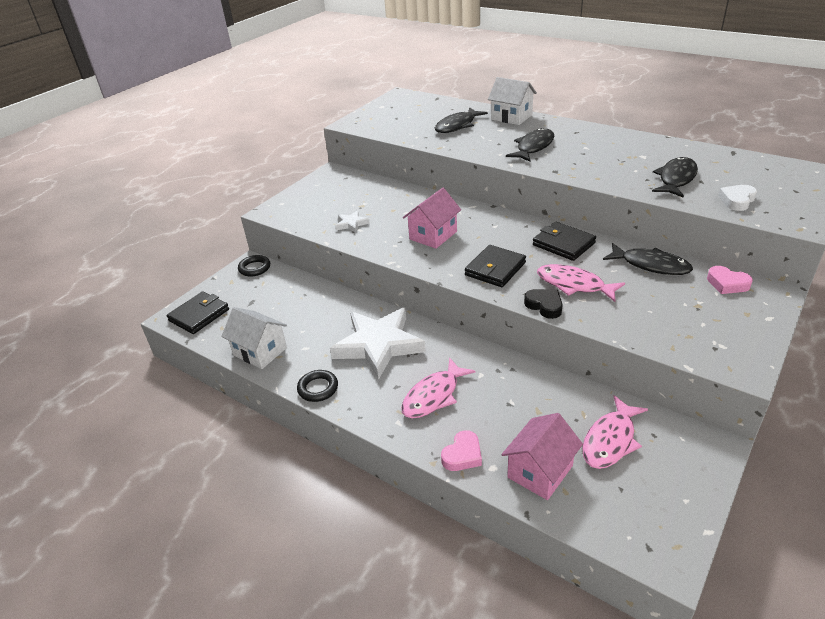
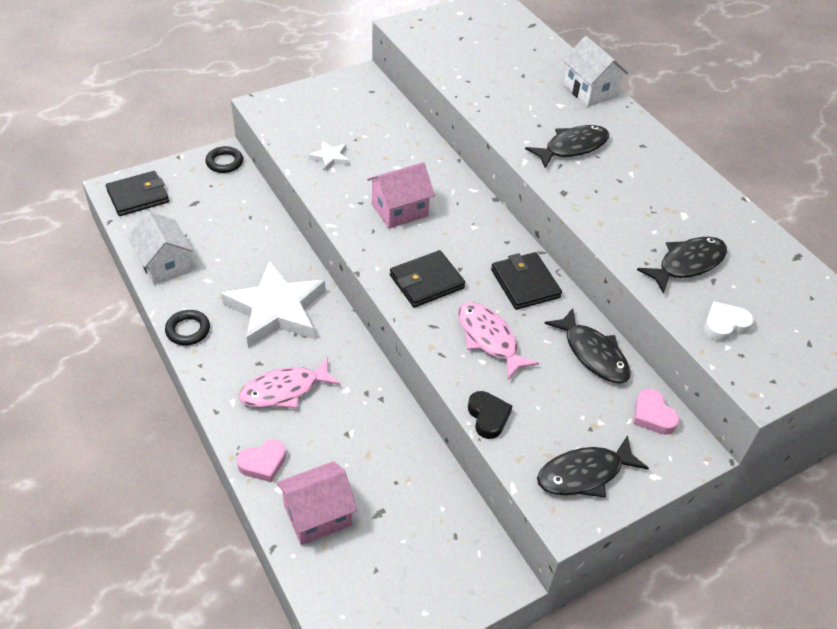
camera: 20 degrees right, 10 degrees up
black fish [435,107,488,133] -> black fish moved to [537,435,649,498]
black heart [524,289,563,319] -> black heart moved to [468,391,512,439]
pink fish [582,395,648,469] -> none

